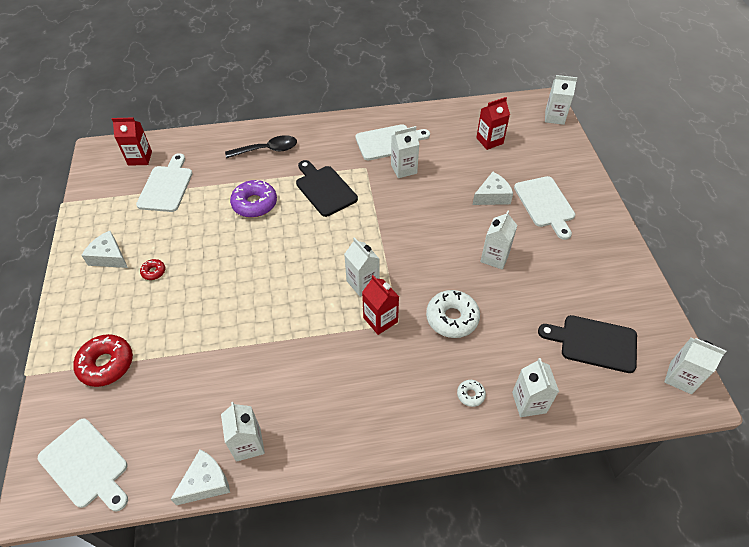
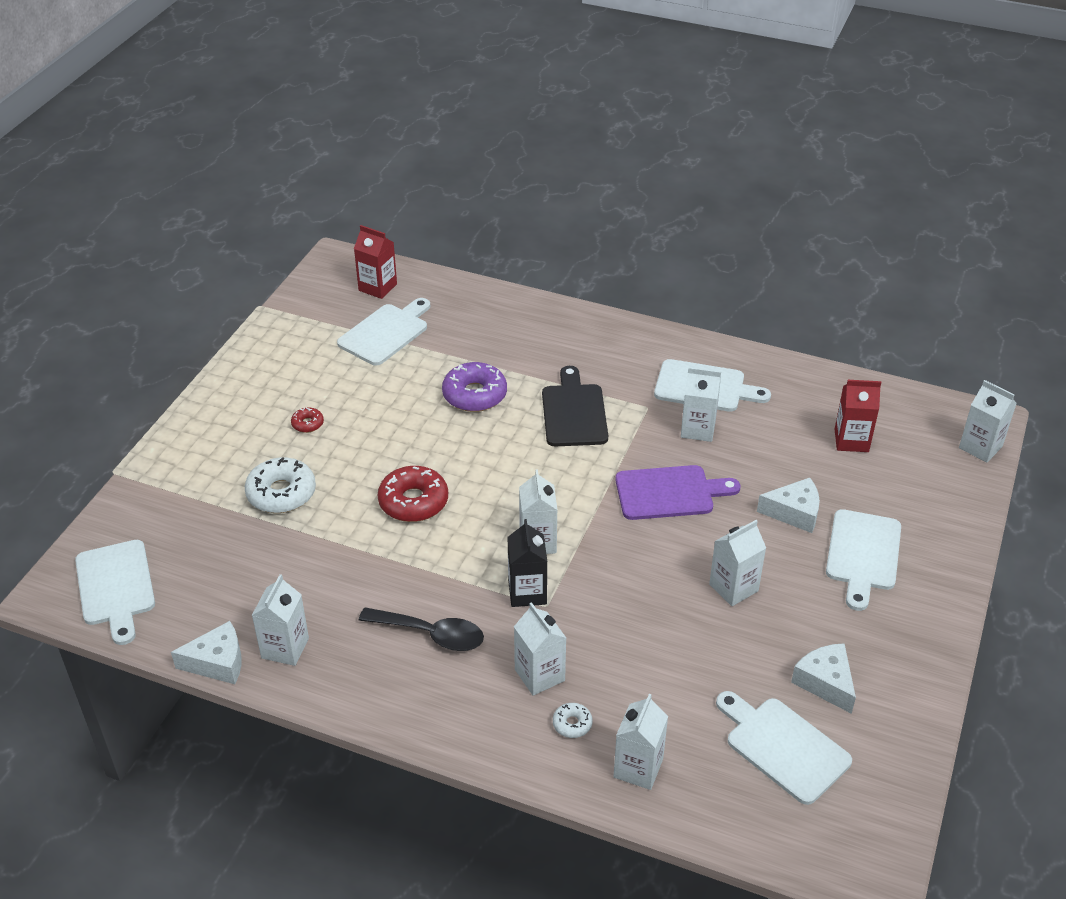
camera: 30 degrees right, 10 degrees down
red donut [73,334,133,387] -> red donut moved to [377,466,448,522]
white cheese [81,231,128,268] -> white cheese moved to [791,643,856,714]
black spoon [225,135,297,158] -> black spoon moved to [359,607,484,651]
red carton [362,275,399,335] -> black carton [508,519,547,607]
white donut [426,290,480,338] -> white donut moved to [245,458,316,513]
black cutting board [538,315,637,373] -> white cutting board [716,691,852,805]
white carton [664,338,726,394] -> white carton moved to [514,602,566,696]
none -> purple cutting board [615,465,740,520]

